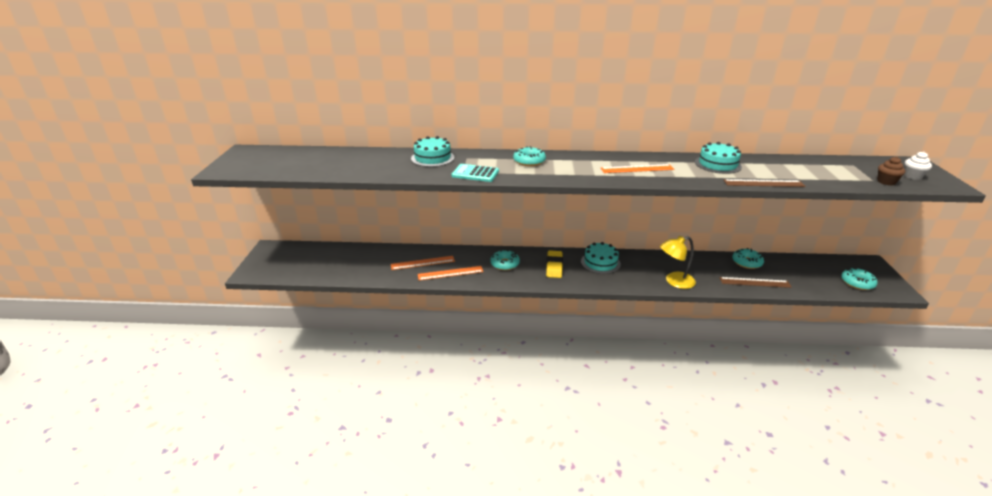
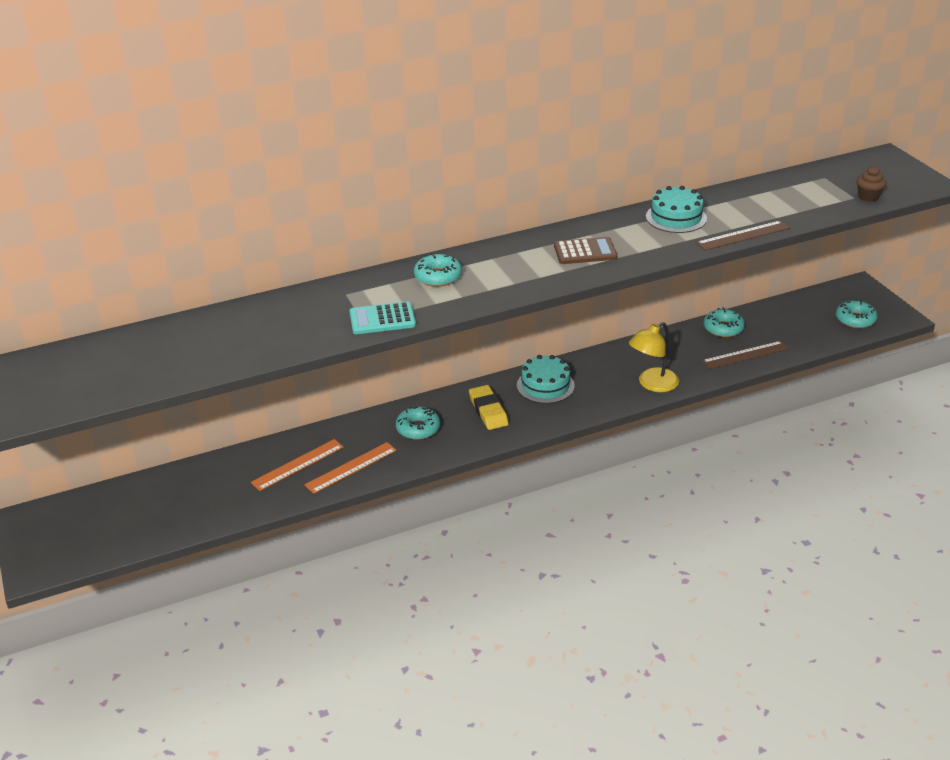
camera: 25 degrees left, 5 degrees up
turquoise cake [411,136,454,167] -> none
orange ruler [601,164,674,173] -> brown calculator [554,237,618,264]
white cupcake [904,151,932,180] -> none

